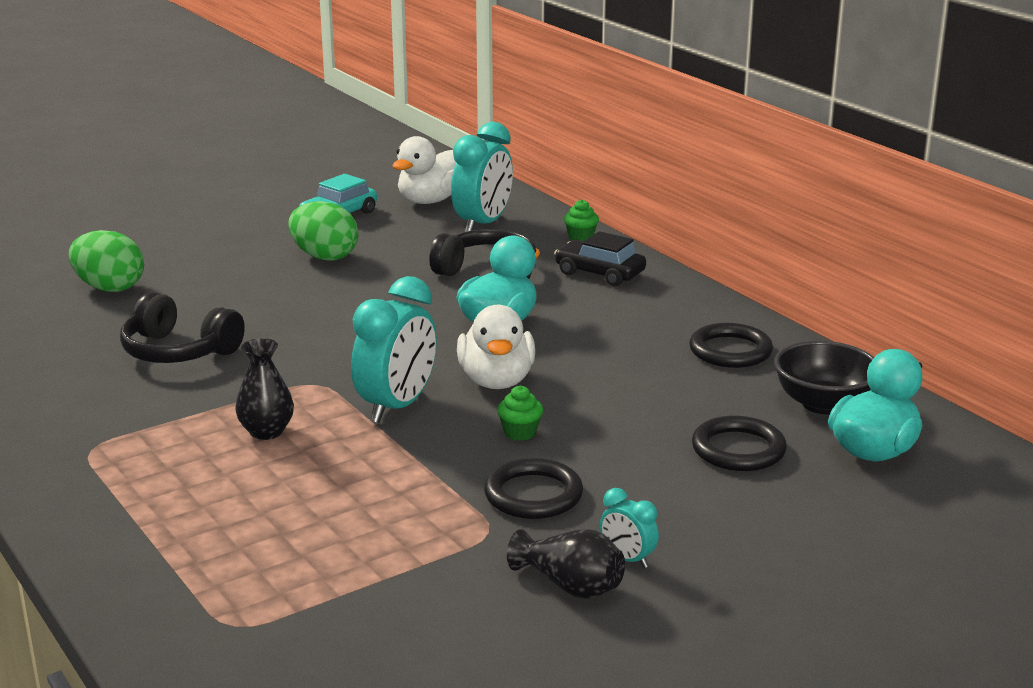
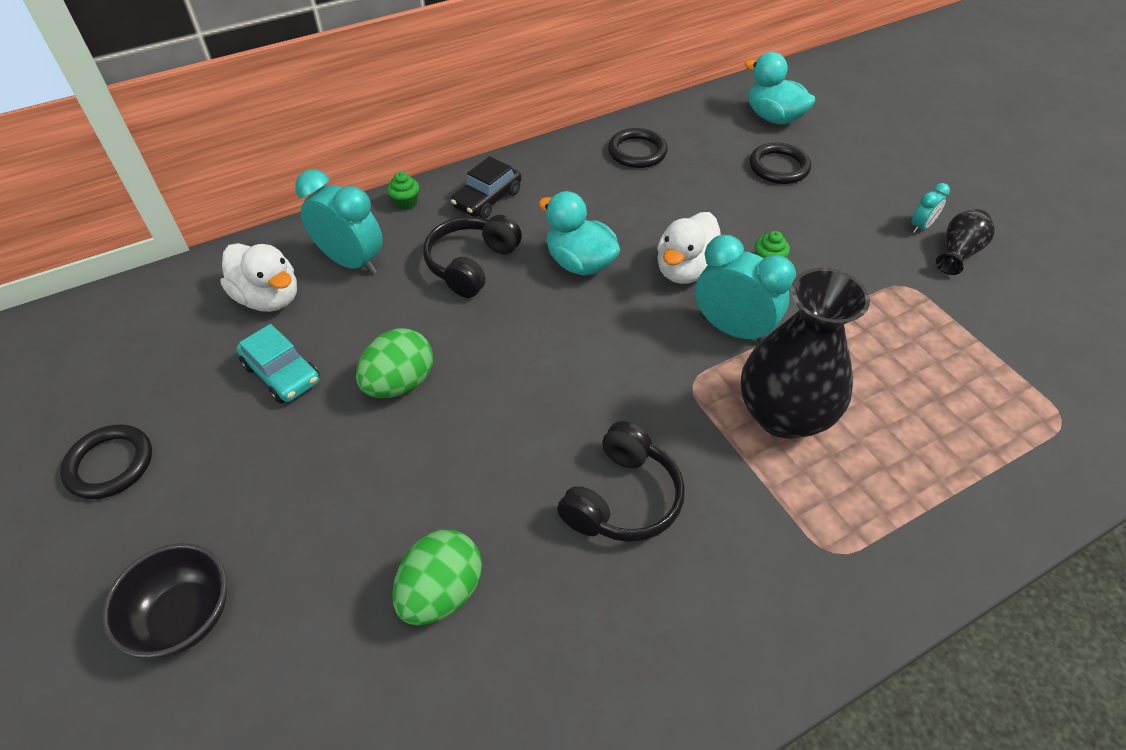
camera: 85 degrees left, 25 degrees up
black vase [235,338,294,440] -> black vase [741,268,870,439], size x2.04
white duck [457,305,535,389] -> white duck turned 120 degrees clockwise [657,212,721,284]
black ring [484,458,583,519] -> black ring moved to [60,424,152,499]
black bowl [774,341,874,415] -> black bowl moved to [102,543,227,658]

